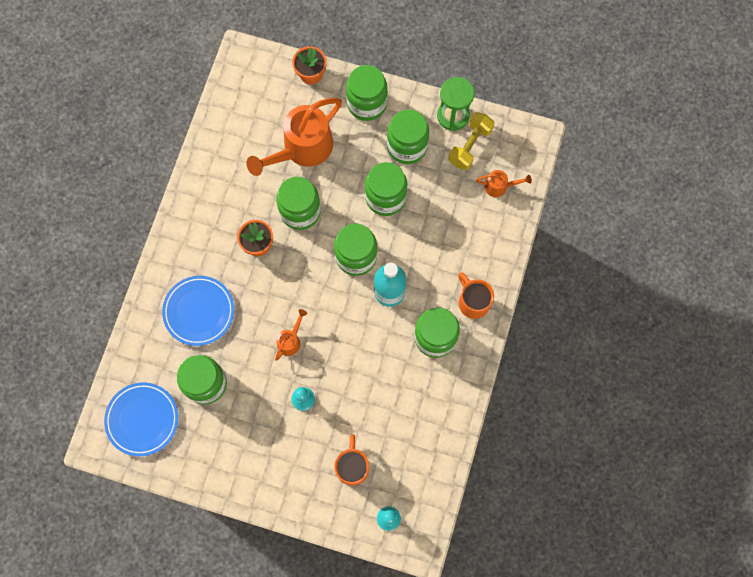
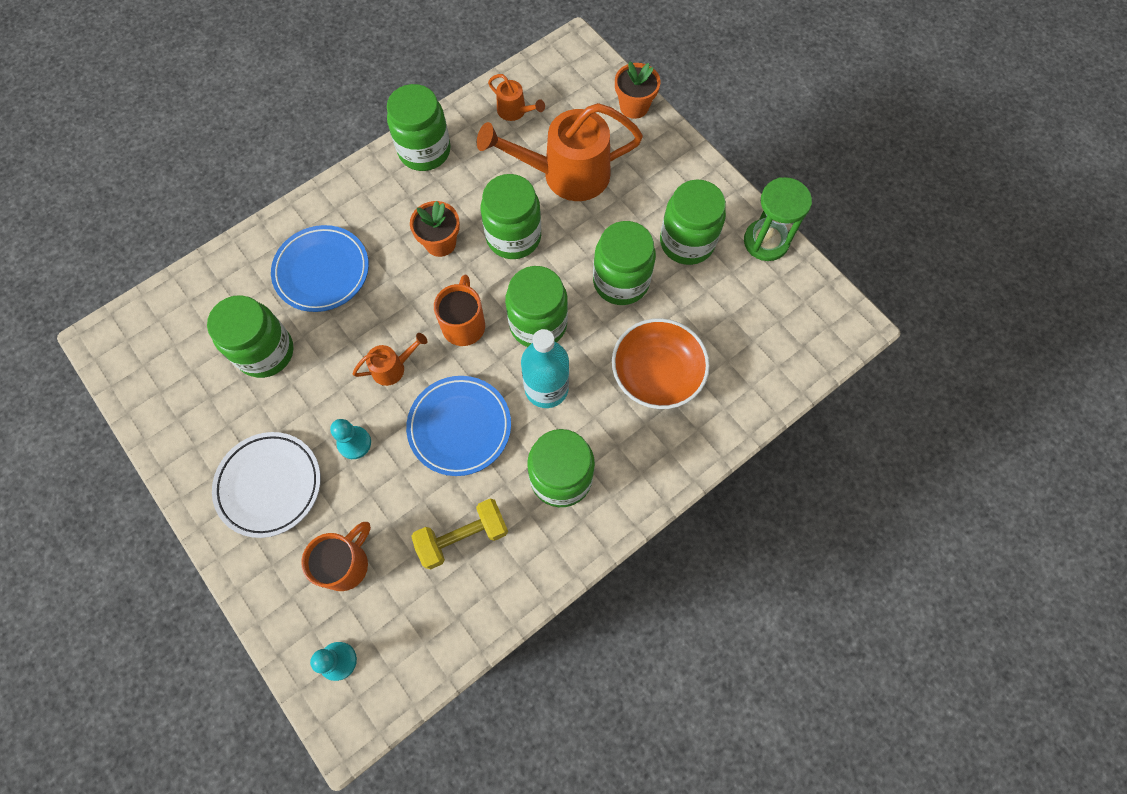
camera: 35 degrees right, 5 degrees down
blue plate [104,382,178,456] -> blue plate moved to [406,376,511,476]
green jar [346,65,388,121] -> green jar moved to [387,84,451,171]
yellow dumbbell [448,112,495,170] -> yellow dumbbell moved to [411,498,508,570]
orange mug [458,272,494,319] -> orange mug moved to [434,274,485,346]
orange watering can [476,170,532,197] -> orange watering can moved to [488,74,545,121]
none -> white plate [212,432,321,538]
none -> orange bowl [612,318,709,409]

